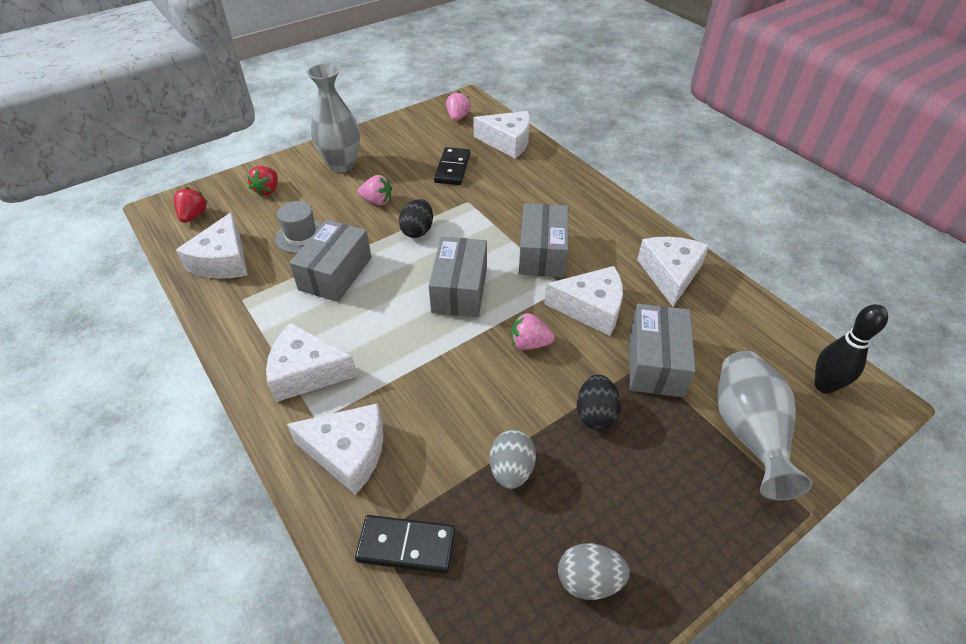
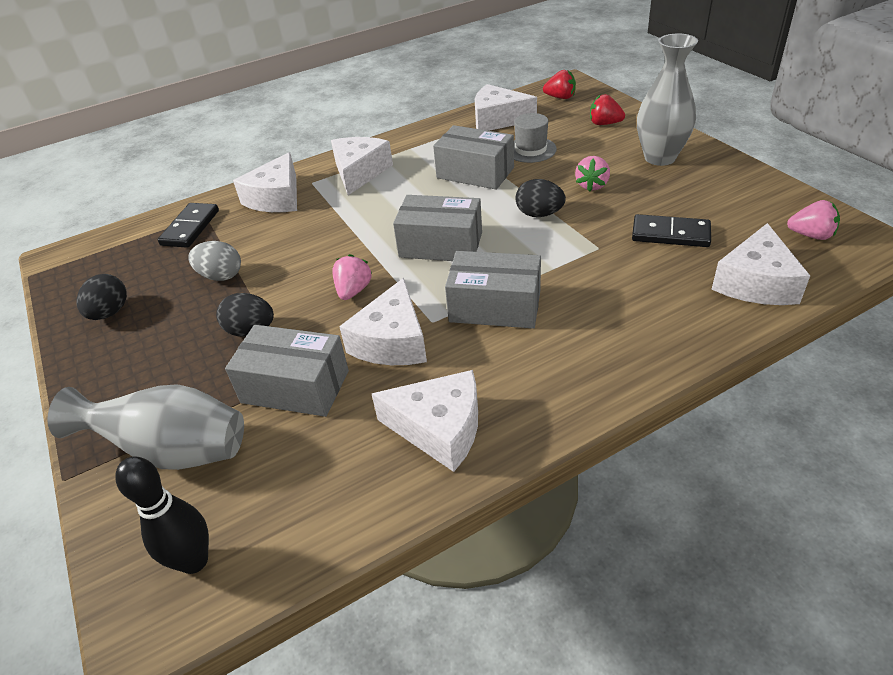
camera: 100 degrees right, 5 degrees down
grey egg [558,543,630,600] -> black egg [77,274,127,320]

